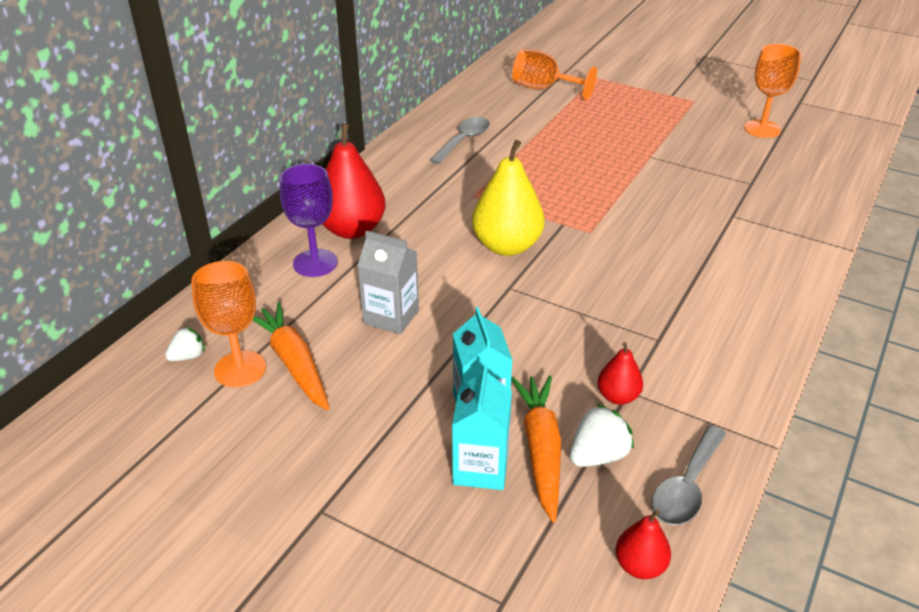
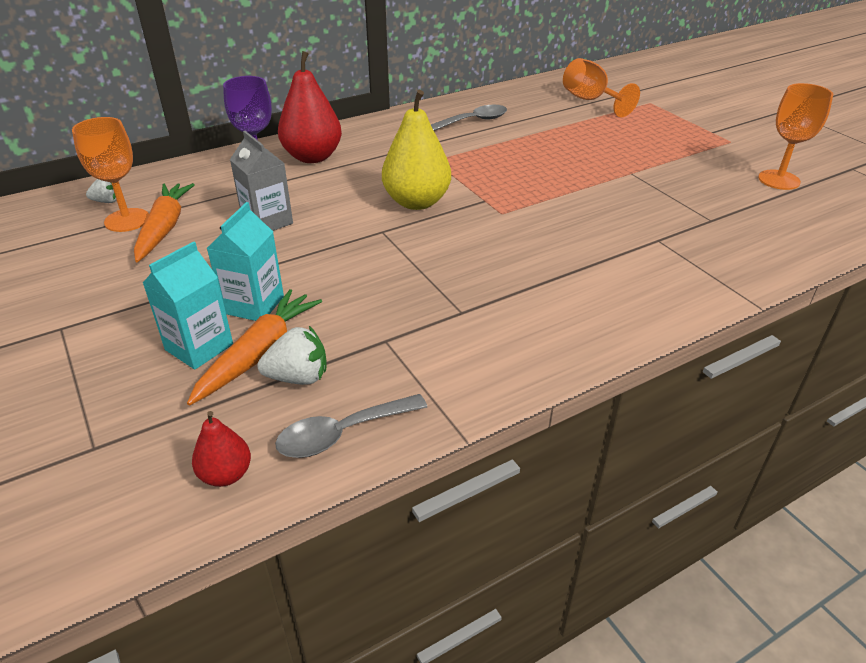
camera: 30 degrees right, 0 degrees up
red pear [597,342,643,405] -> none

